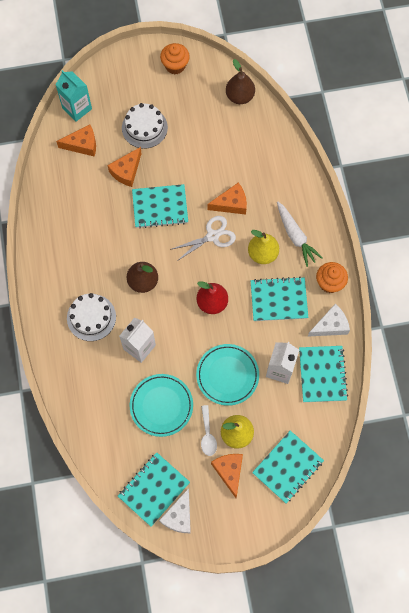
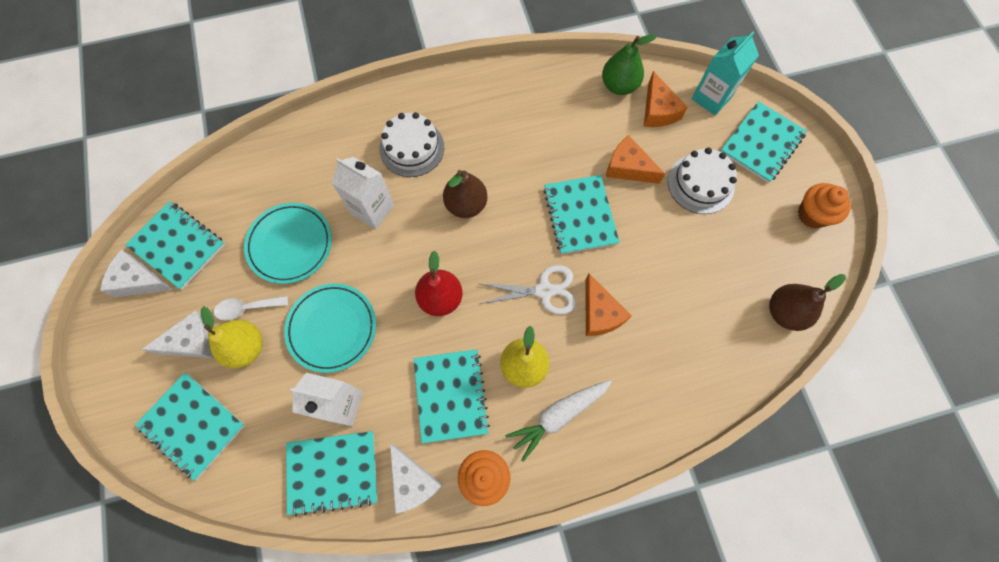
camera: 85 degrees right, 0 degrees up
white scissors [170,216,236,262] -> white scissors turned 60 degrees counterclockwise [480,265,576,315]
orange cheese [211,454,243,498] -> white cheese [141,311,214,358]
none -> green pear [602,35,656,95]
none -> turquoise notebook [720,101,807,183]

